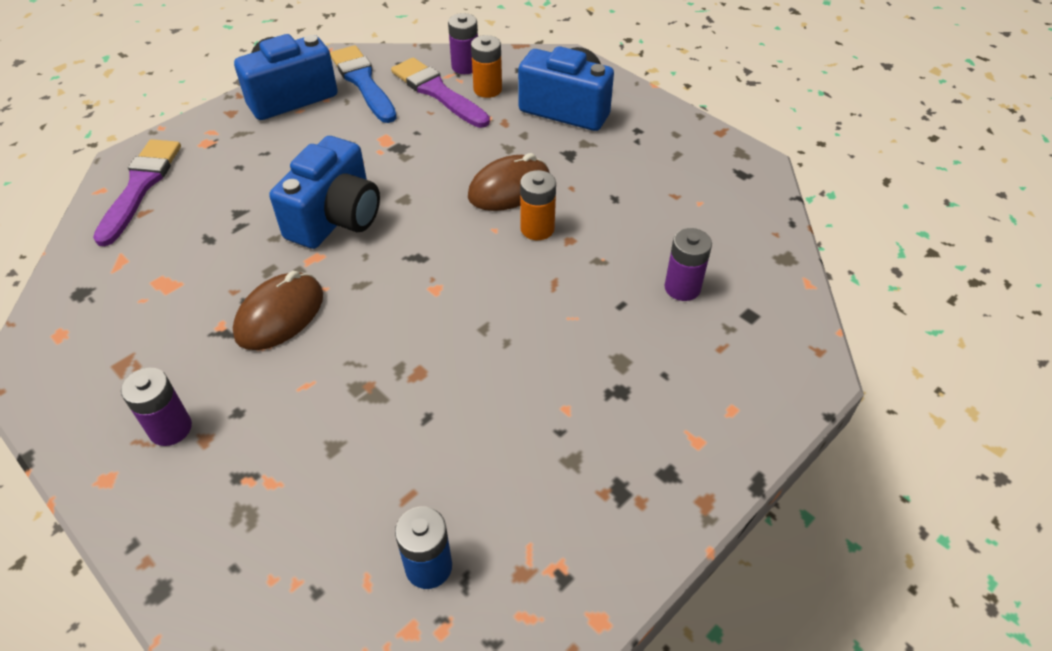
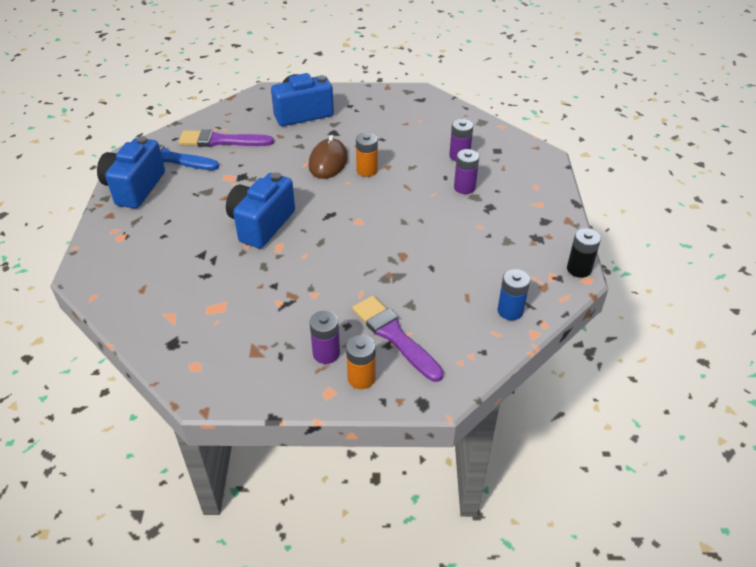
camera: 45 degrees left, 5 degrees down
purple brush [93,139,181,246] -> purple brush moved to [352,296,443,382]
brown mouse [233,271,323,350] -> none
blue camera [270,136,380,249] -> blue camera turned 135 degrees counterclockwise [226,172,295,248]
purple battery [448,13,478,74] -> purple battery moved to [454,149,479,194]
orange battery [471,35,502,98] -> orange battery moved to [346,335,376,389]
none -> black battery [567,228,601,278]

